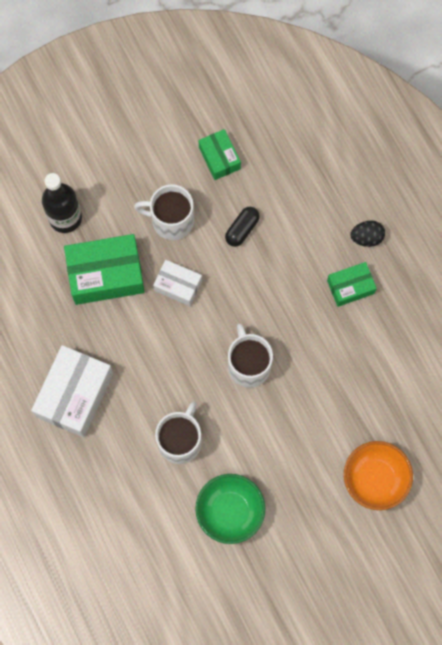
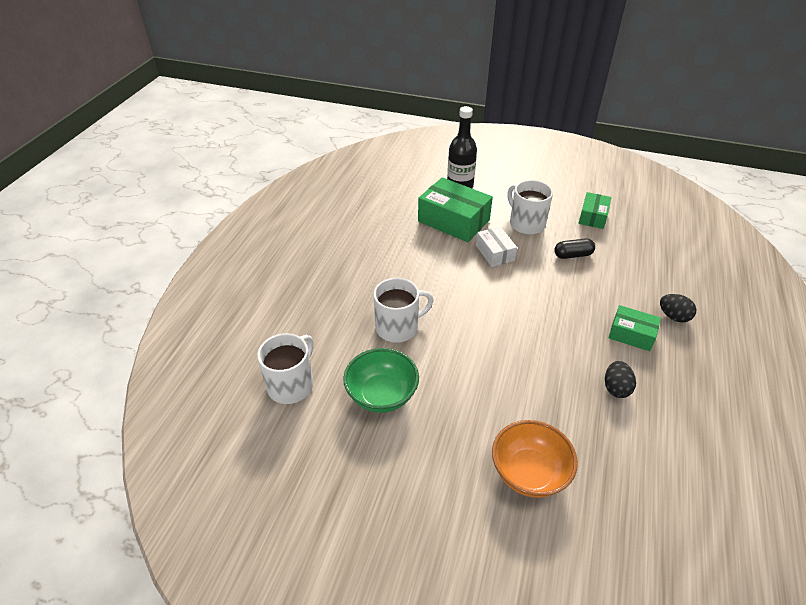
camera: 45 degrees right, 30 degrees down
white box [31,345,113,437] -> none
white mug [228,324,273,388] -> white mug moved to [257,333,313,404]
none -> black egg [605,361,636,398]

